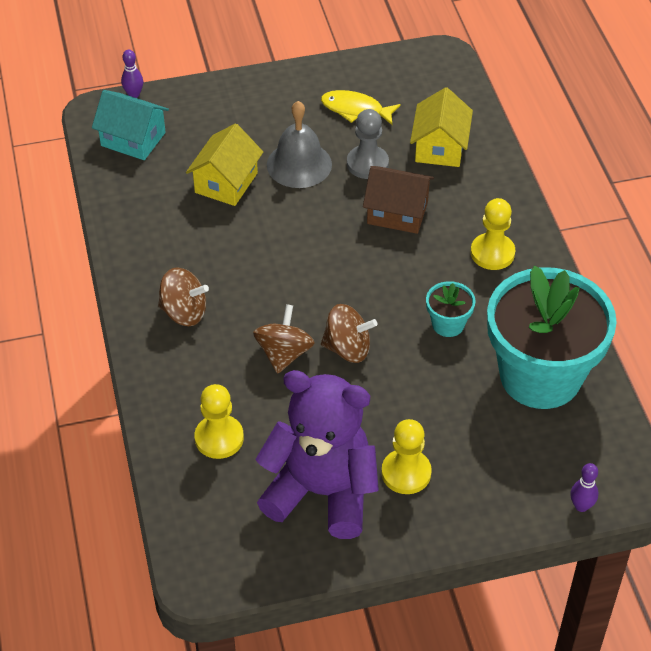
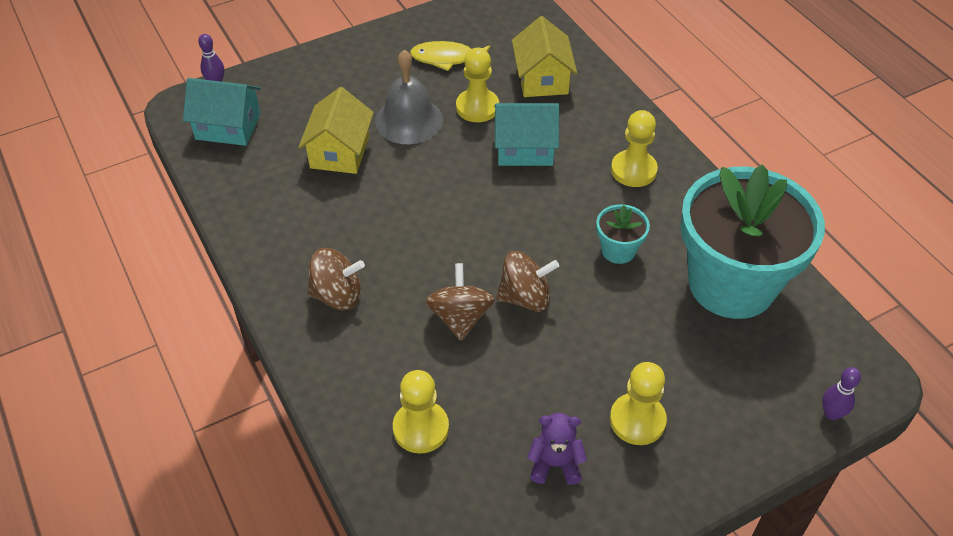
camera: 15 degrees left, 0 degrees up
purple teddy bear [255,370,379,539] -> purple teddy bear [527,413,587,485], size x0.41
grey pawn [347,109,389,179] -> yellow pawn [456,48,499,122]
brown house [363,166,434,234] -> turquoise house [494,103,559,166]

